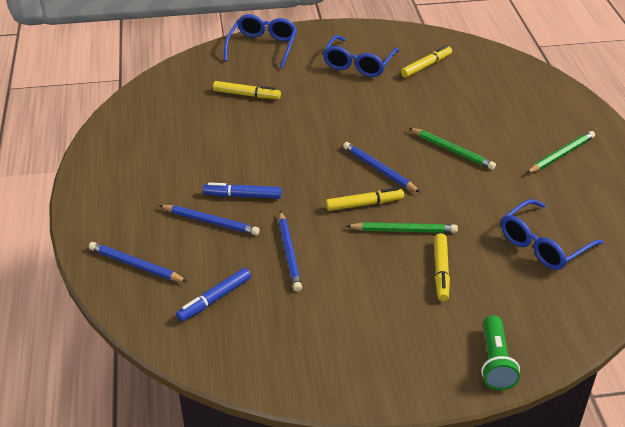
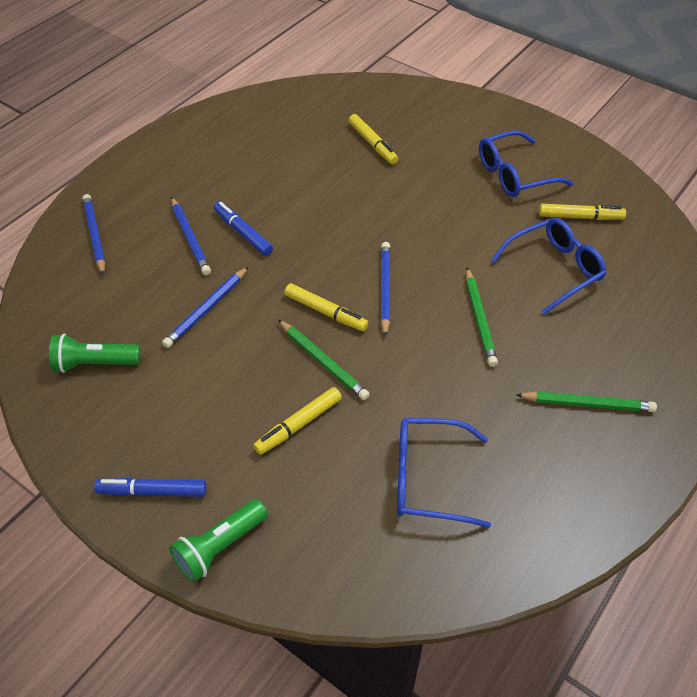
camera: 45 degrees right, 10 degrees up
blue marker [176,268,251,322] -> blue marker moved to [94,477,207,497]
blue glasses [224,14,297,69] -> blue glasses moved to [491,218,607,315]
none -> green flashlight [49,334,140,373]

